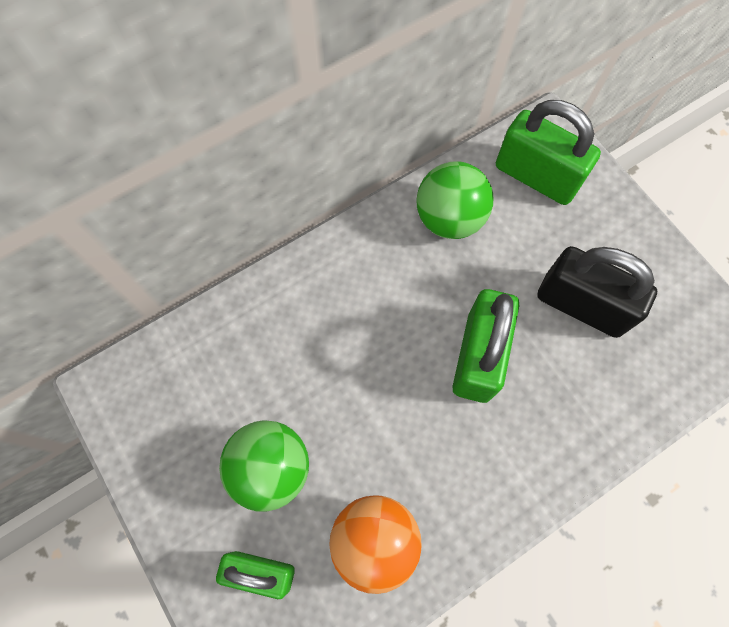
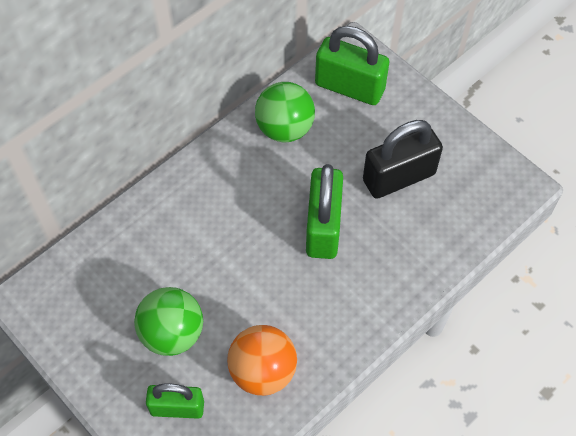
camera: 10 degrees left, 10 degrees down
black padlock [537,246,658,338] -> black padlock turned 45 degrees counterclockwise [363,120,443,199]

